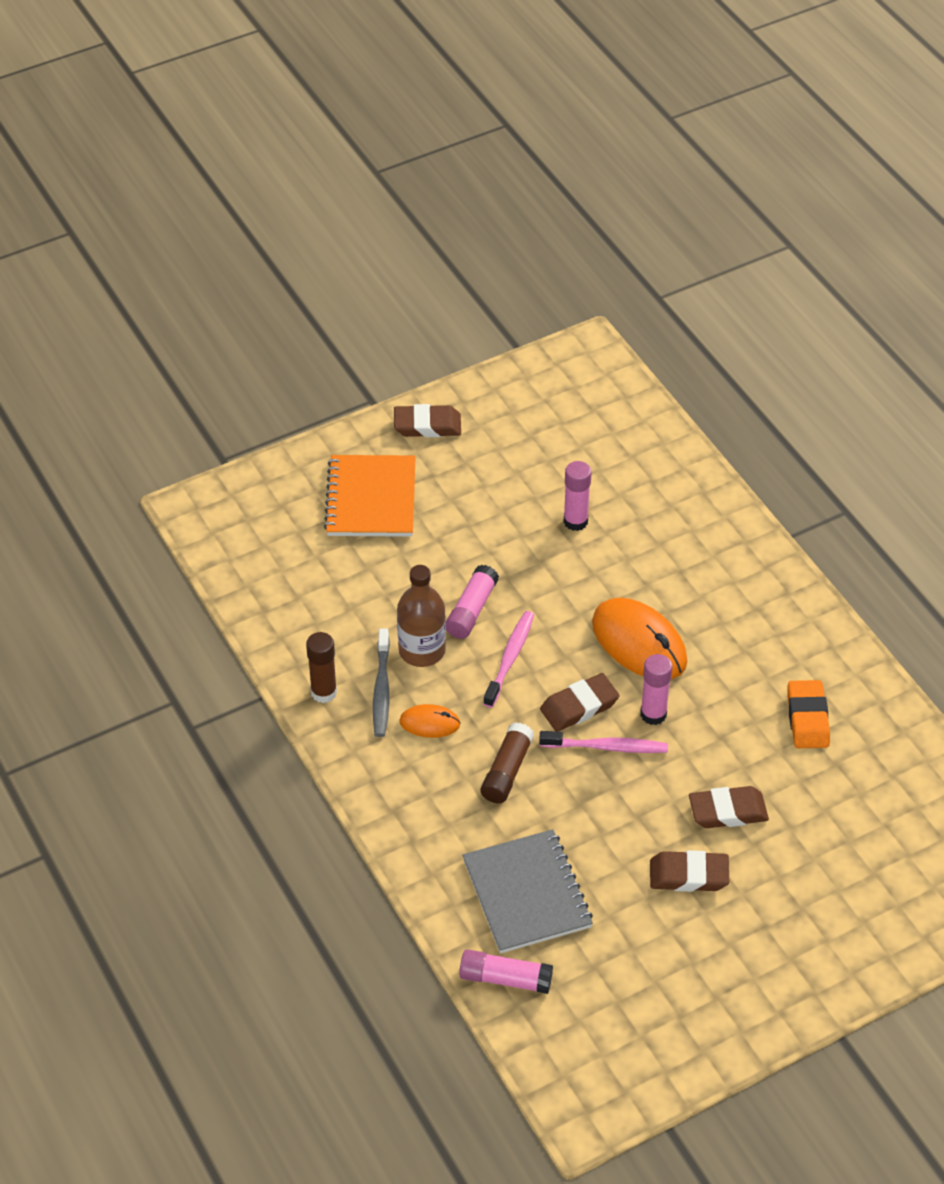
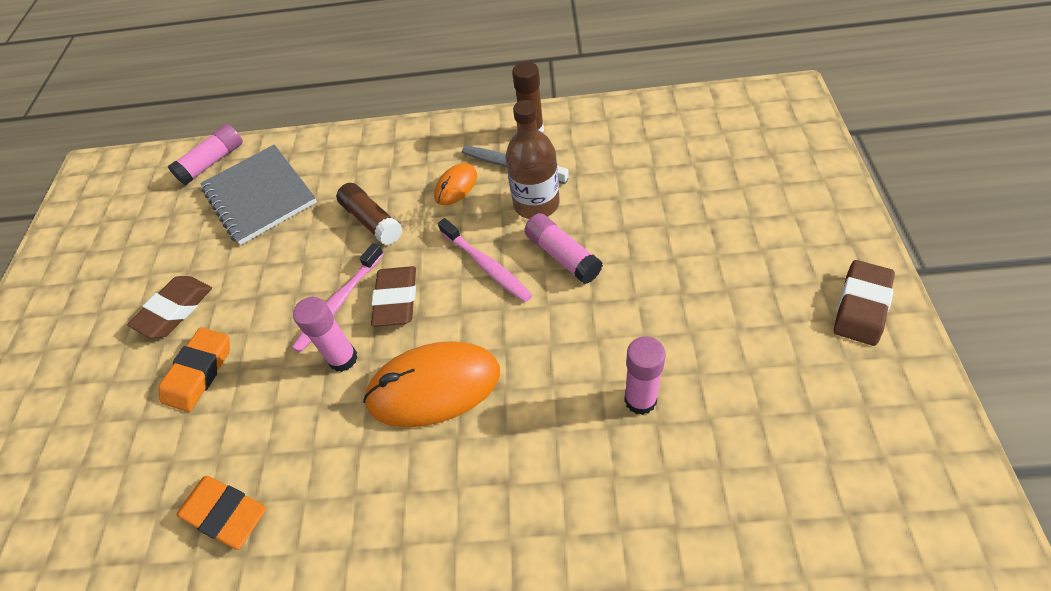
camera: 125 degrees right, 5 degrees up
orange notebook [324,455,416,537] -> none
grey notebook [462,829,593,954] -> grey notebook turned 45 degrees clockwise [200,145,317,245]
brown eraser [689,786,769,828] -> orange eraser [159,327,230,412]

